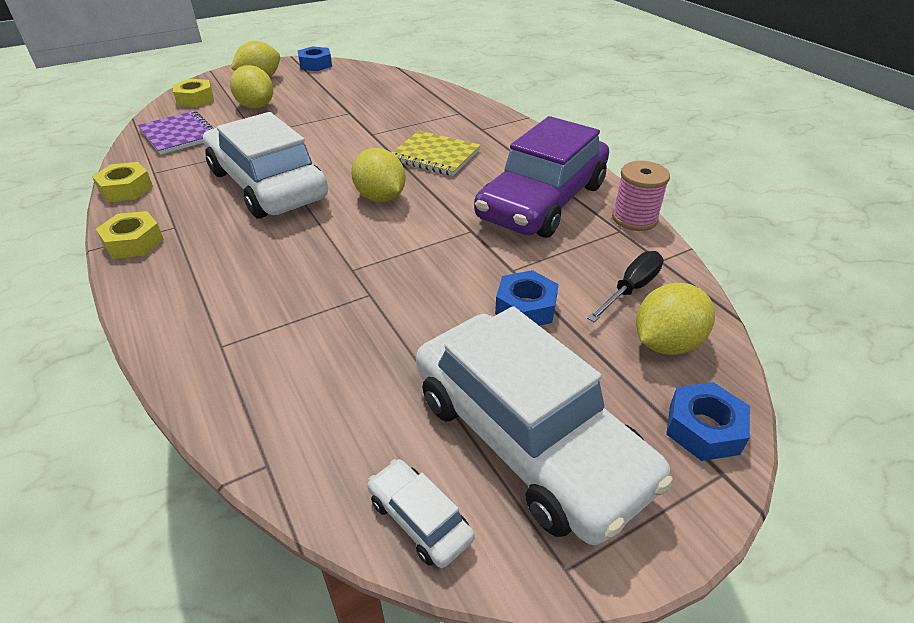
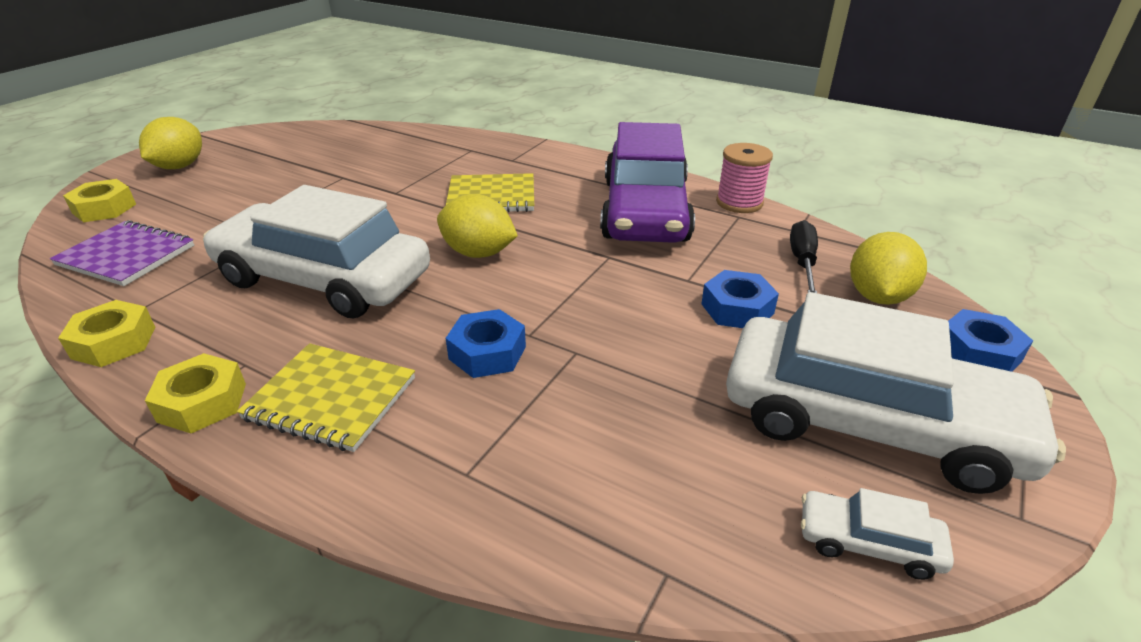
camera: 30 degrees left, 5 degrees down
yellow lemon [230,65,273,109] -> none
blue nut [298,46,332,71] -> blue nut moved to [446,309,526,378]
none -> yellow notebook [237,343,415,452]

